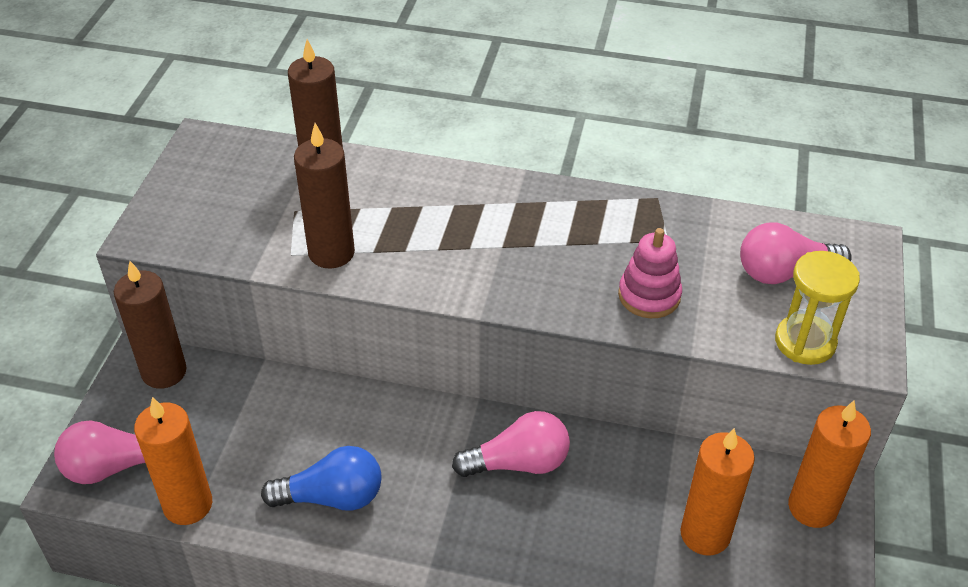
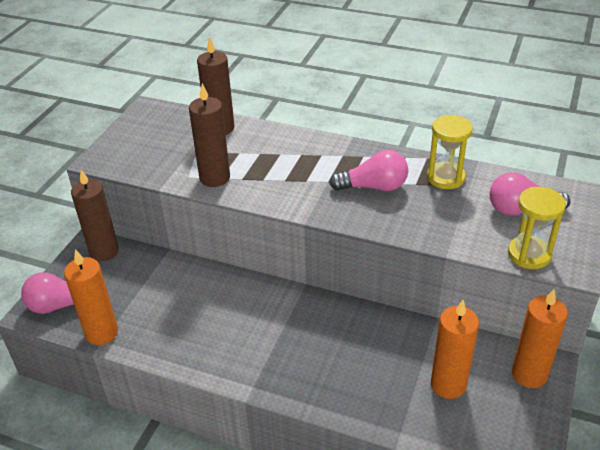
camera: 10 degrees right, 5 degrees down
blue light bulb [261,446,382,511] -> none
pink light bulb [452,411,570,477] -> pink light bulb moved to [329,150,408,191]
pink stacking toy [618,228,682,318] -> none
none -> yellow hourglass [427,115,473,189]

